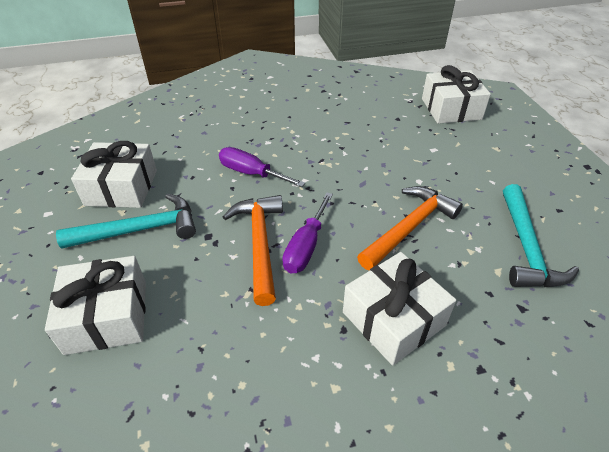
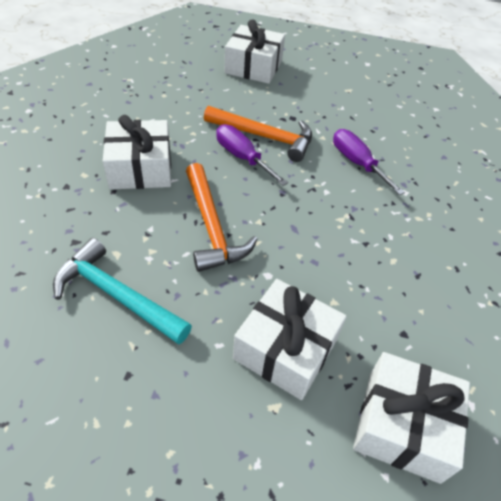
camera: 115 degrees right, 5 degrees up
turquoise hammer [56,194,196,249] -> none
white gift [71,141,157,208] -> white gift moved to [233,279,347,400]
purple screwdriver [219,147,305,187] -> purple screwdriver turned 90 degrees counterclockwise [333,129,405,195]

